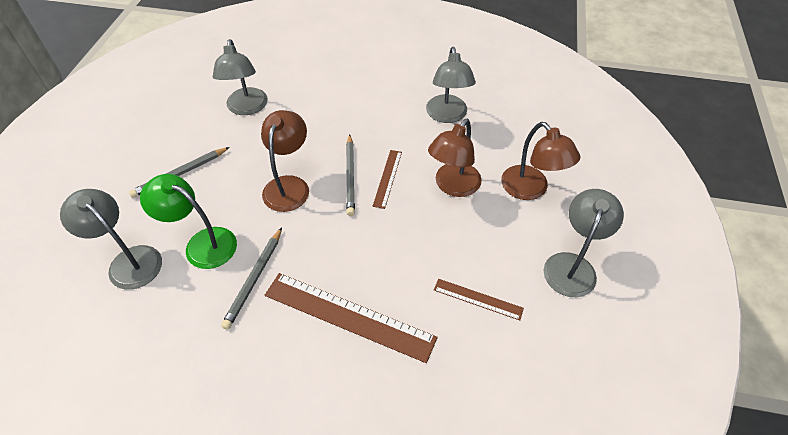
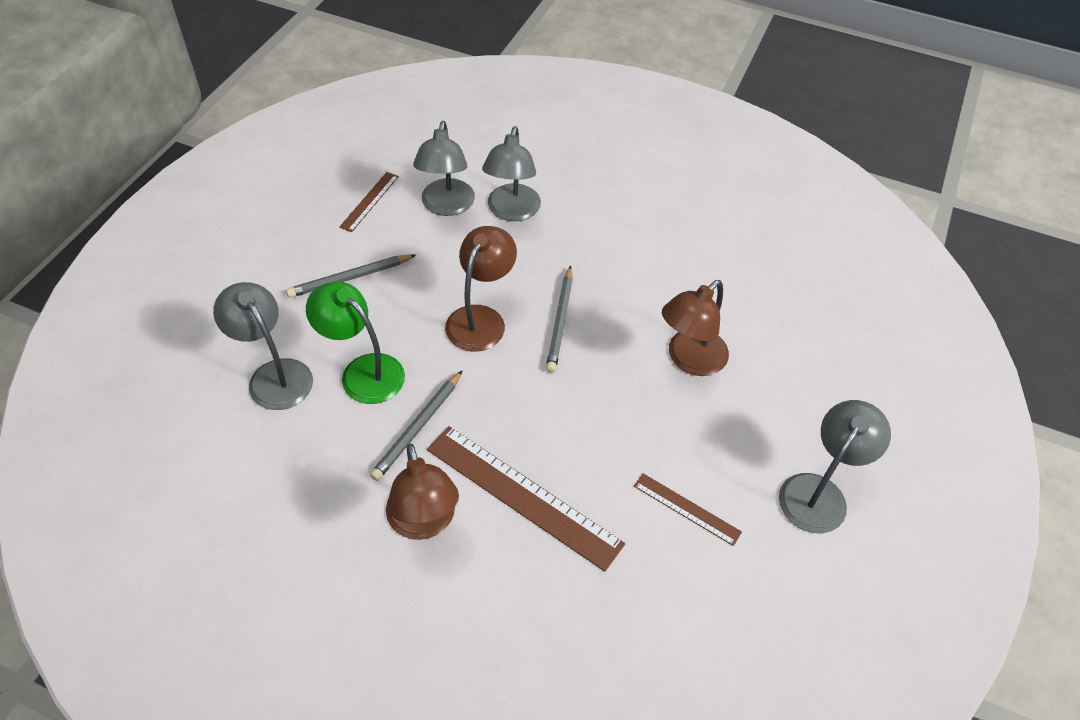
camera: 10 degrees right, 0 degrees up
brown ruler [373,150,402,209] -> brown ruler moved to [339,172,399,232]
grey lamp [426,47,476,123] -> grey lamp moved to [482,126,541,221]
brown lamp [501,122,580,200] -> brown lamp moved to [386,444,459,540]

